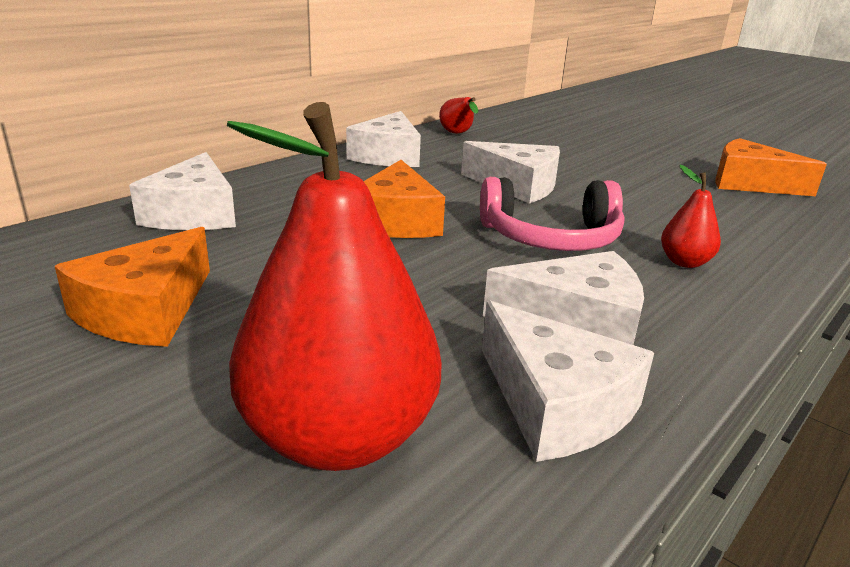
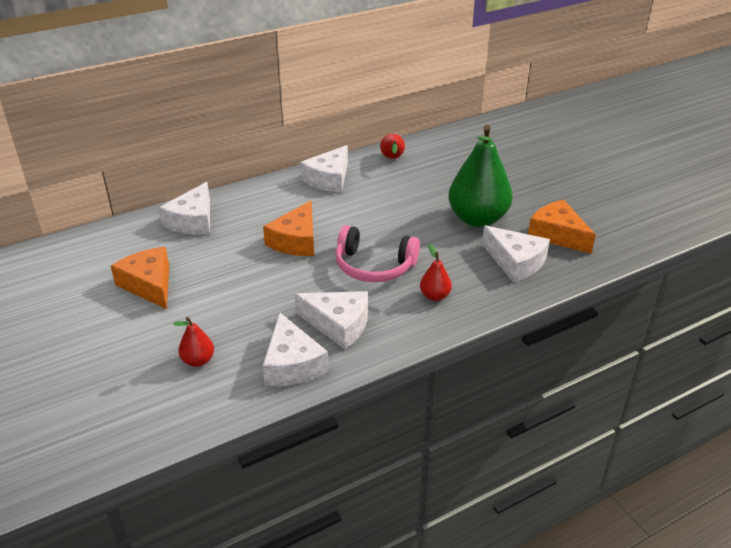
camera: 20 degrees right, 10 degrees up
orange cheese [55,227,210,347] -> orange cheese turned 105 degrees clockwise [111,247,169,309]
red pear [227,102,441,471] -> red pear [173,317,214,367], size x0.45
white cheese [461,141,560,204] -> white cheese moved to [482,225,550,283]
none -> green pear [448,125,513,227]

